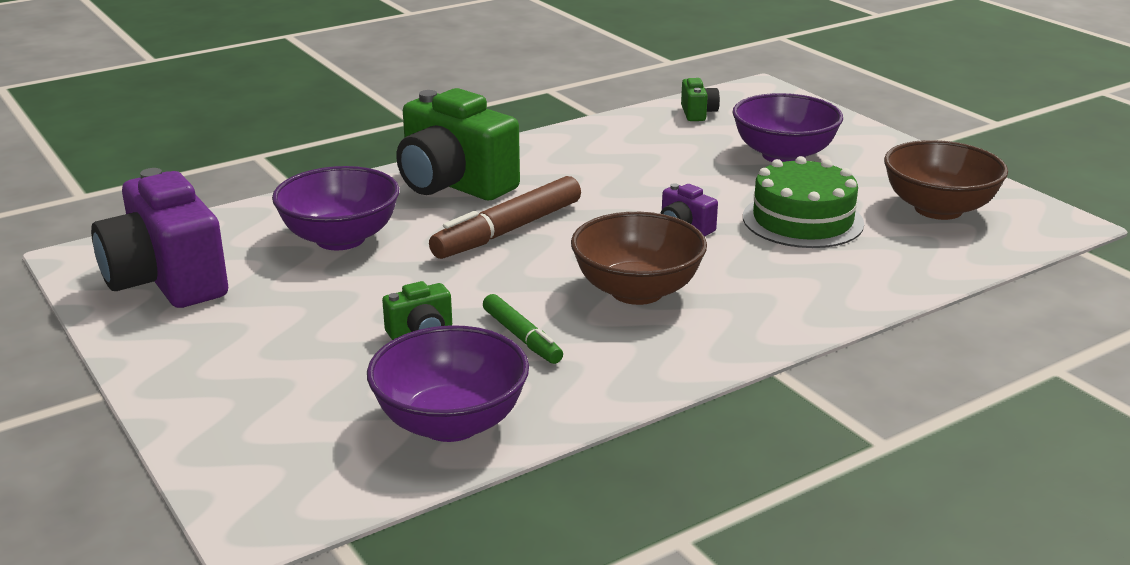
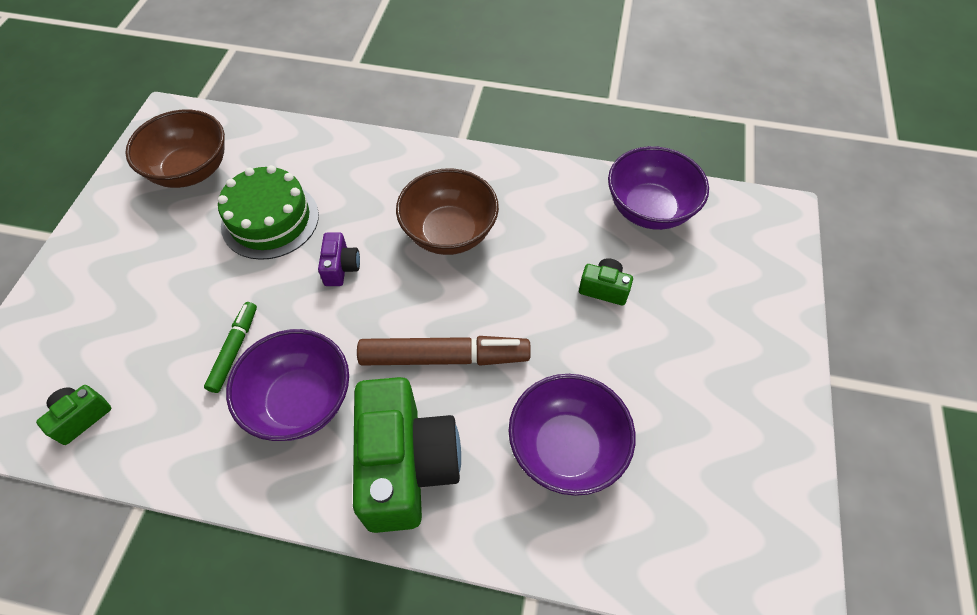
camera: 135 degrees left, 30 degrees up
purple camera [91,168,228,308] -> none
green marker [483,294,563,364] -> green marker moved to [204,302,257,393]
purple bowl [732,93,843,162] -> purple bowl moved to [226,329,349,441]

